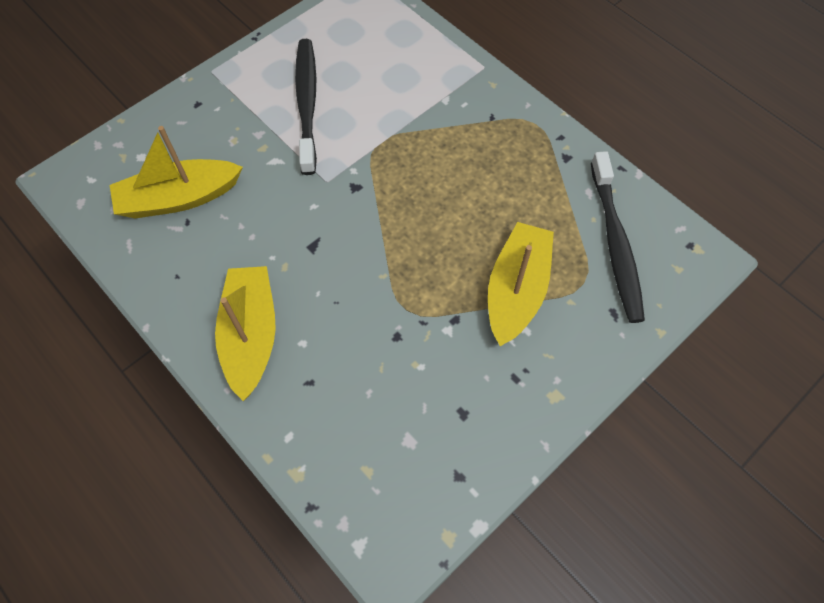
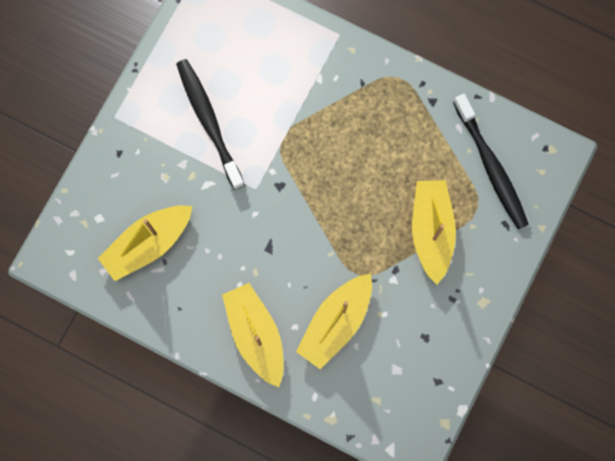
camera: 20 degrees left, 15 degrees up
none -> yellow boat [296,274,372,369]

